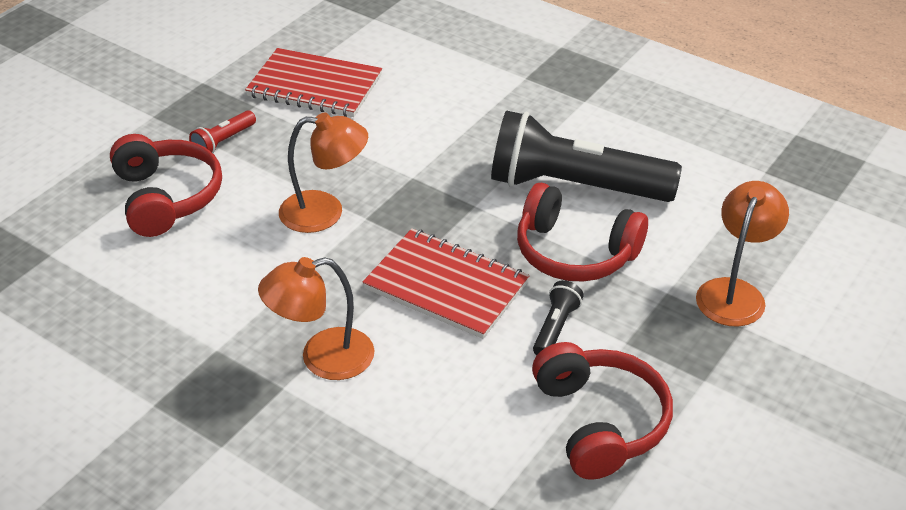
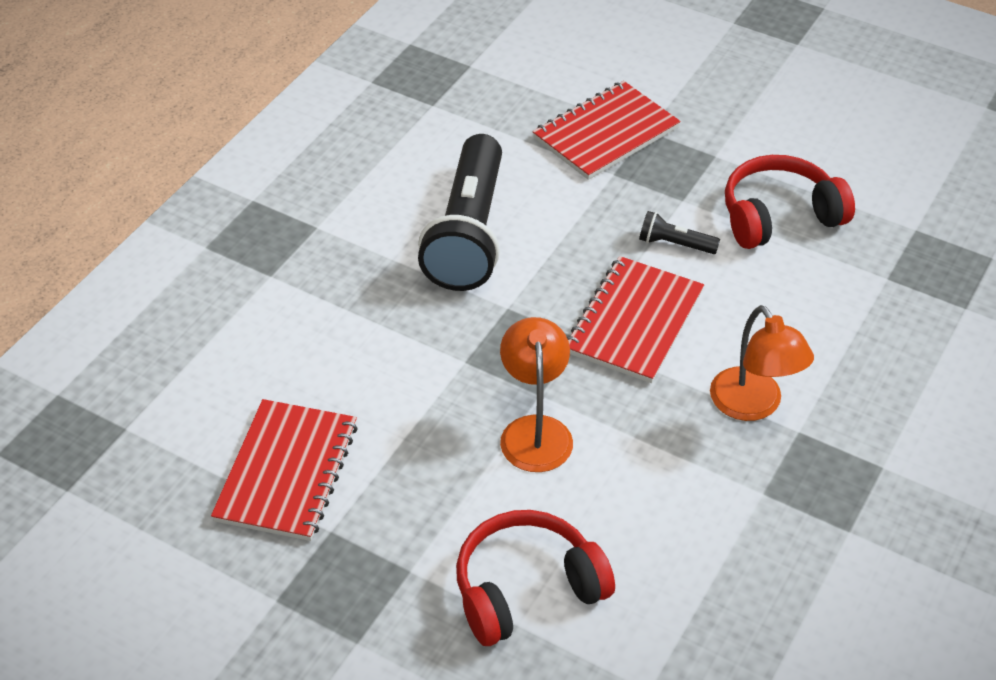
camera: 95 degrees left, 5 degrees up
red flashlight [189,110,256,153] -> none
red headphones [517,183,648,282] -> none
orange lamp [696,181,789,327] -> red notebook [532,81,680,180]

